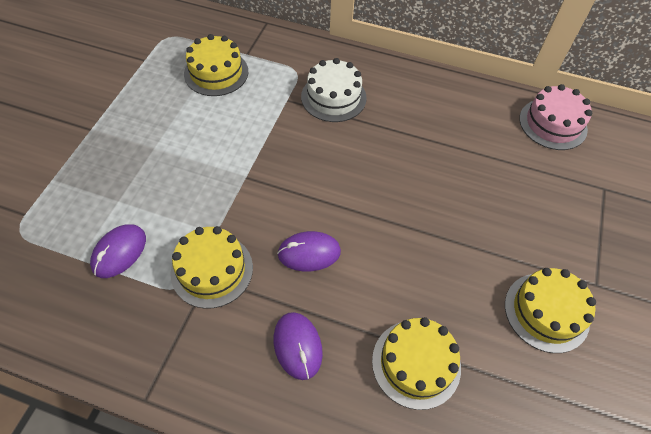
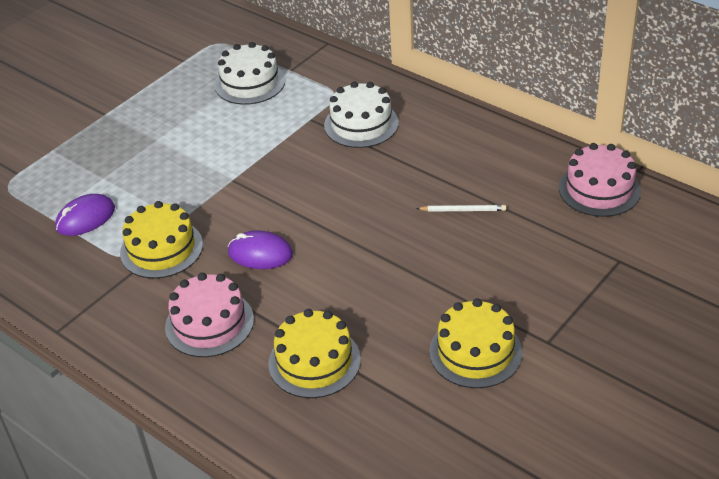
camera: 25 degrees right, 15 degrees down
yellow cake [184,34,248,96] -> white cake [215,42,285,105]
purple mouse [274,312,323,380] -> pink cake [165,273,254,357]
none -> white pencil [416,205,506,212]

